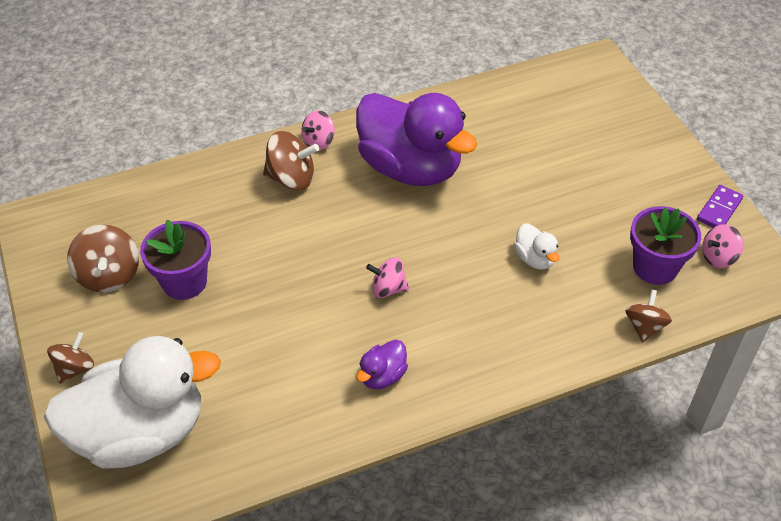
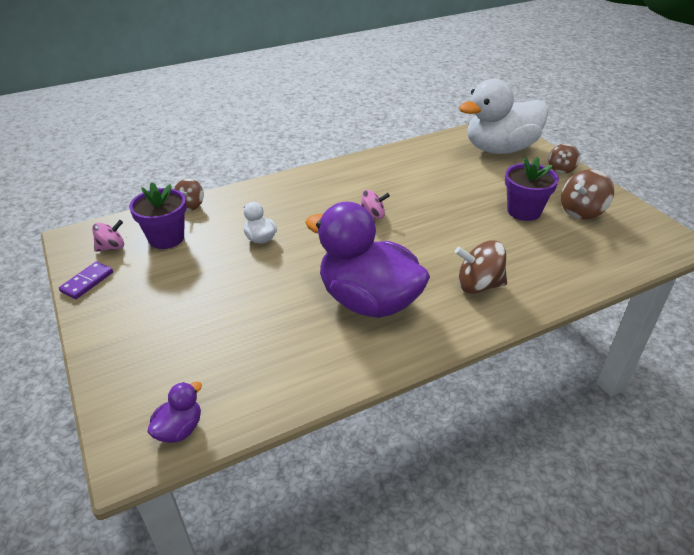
camera: 175 degrees right, 10 degrees down
brown spinning top [67,225,139,293] -> brown spinning top turned 105 degrees counterclockwise [561,169,614,220]
pink spinning top [301,110,335,150] -> none
purple duck [357,340,408,389] -> purple duck moved to [147,382,202,443]

